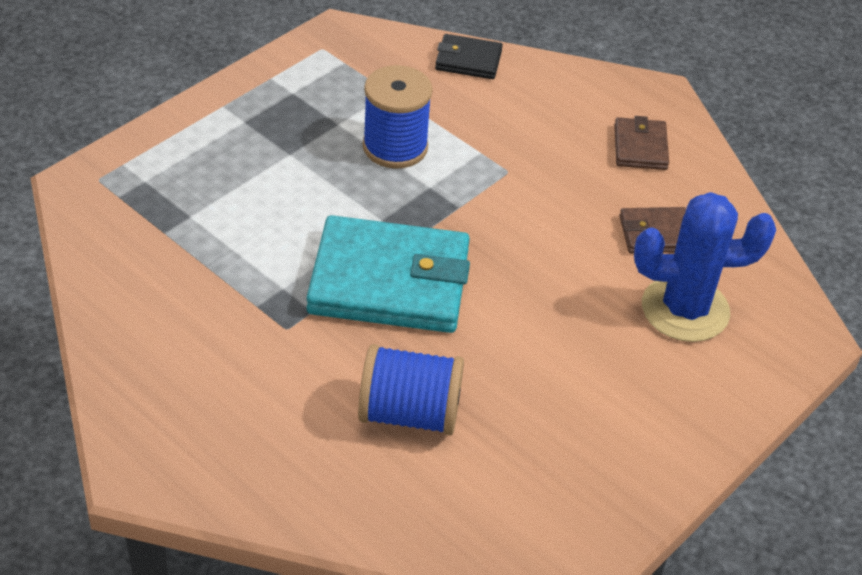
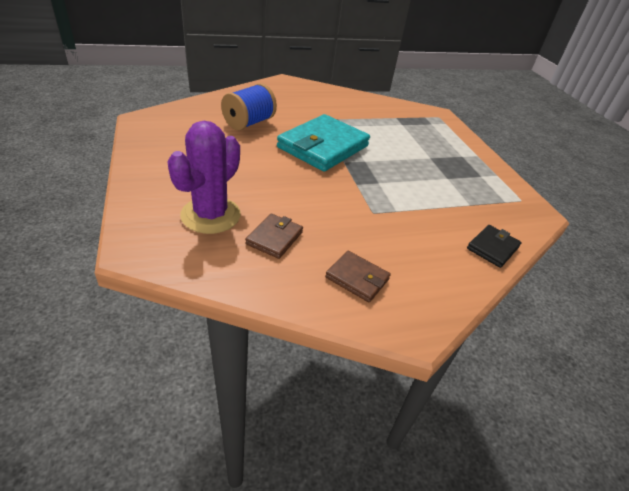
camera: 120 degrees right, 5 degrees down
blue spool [363,65,433,169] -> none
blue cactus [634,192,776,342] -> purple cactus [167,121,241,234]

